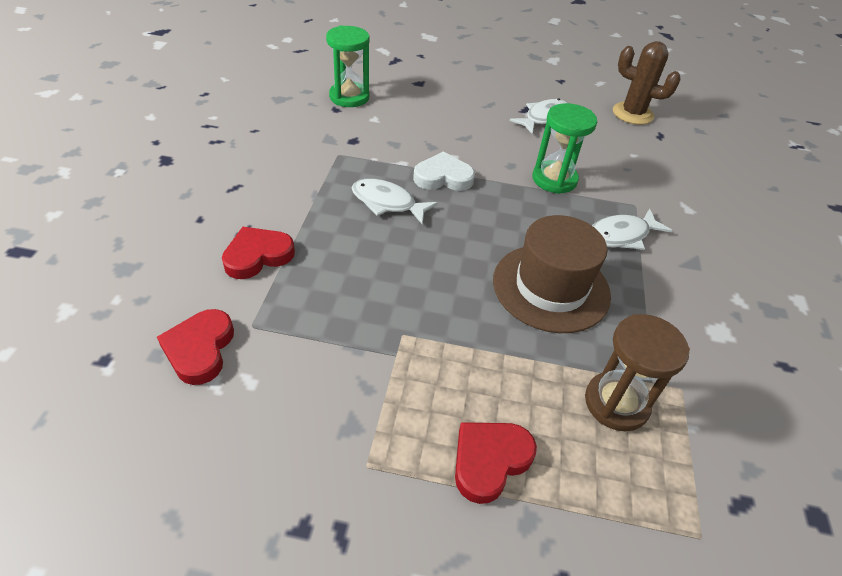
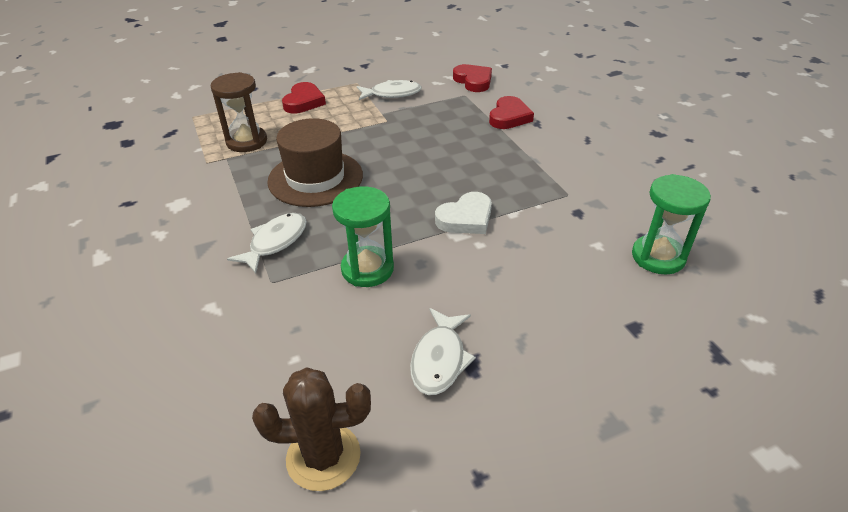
camera: 150 degrees right, 5 degrees down
white fish [352,179,438,224] -> white fish moved to [357,80,422,100]

